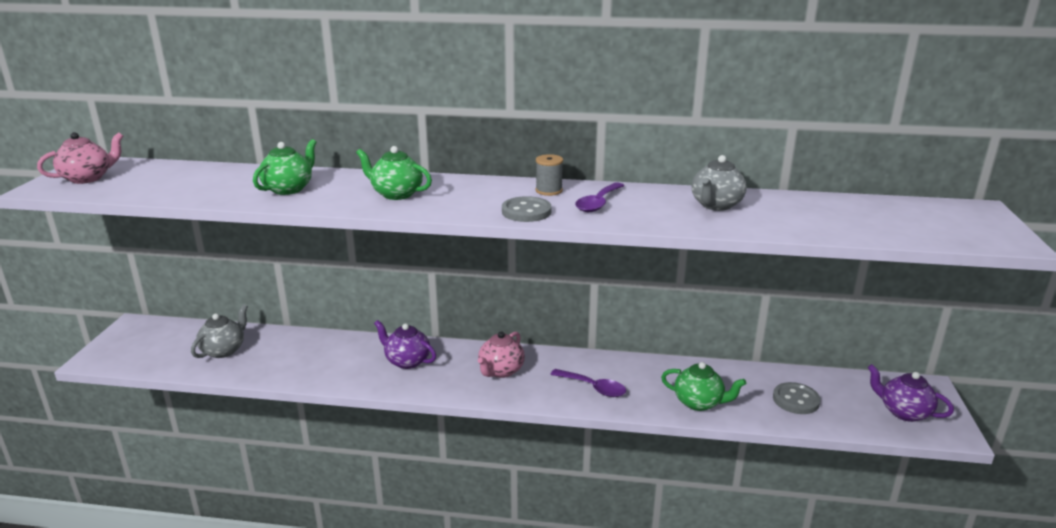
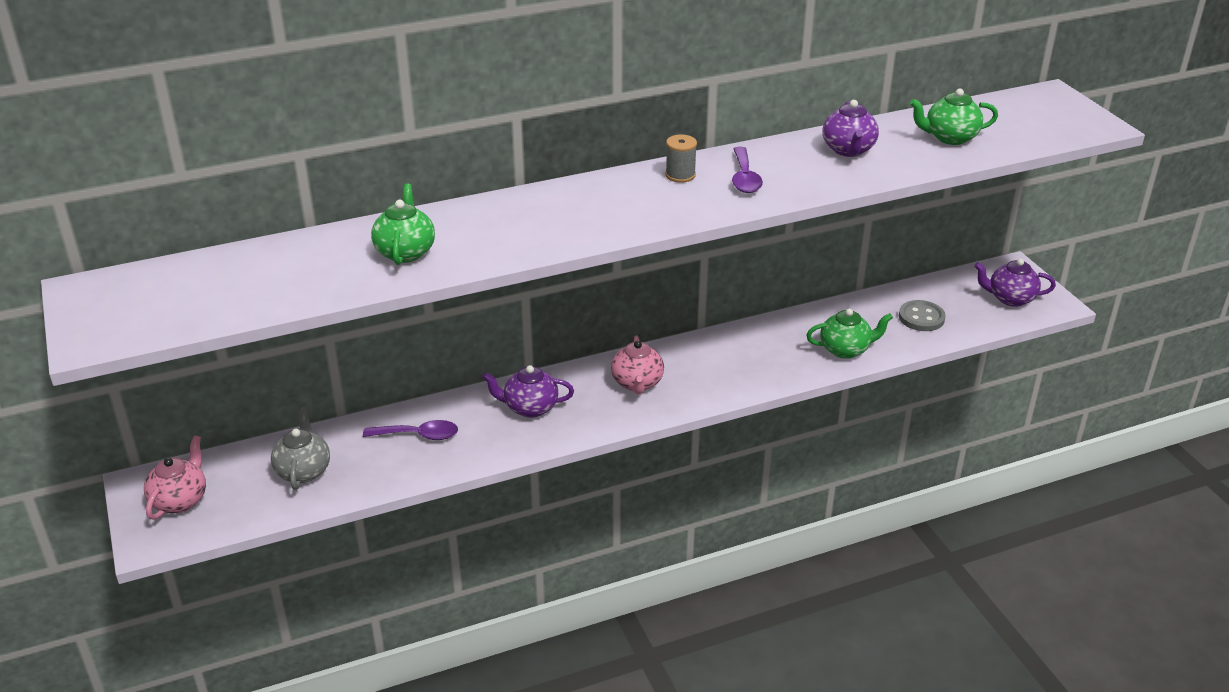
camera: 30 degrees left, 10 degrees up
pink teapot [37,132,123,184] -> pink teapot moved to [144,435,206,520]
green teapot [356,146,432,200] -> green teapot moved to [910,89,998,145]
grey button [502,196,552,222] -> none
purple spoon [550,369,626,397] -> purple spoon moved to [363,420,458,440]
grey teapot [692,155,747,211] -> purple teapot [823,100,879,157]

